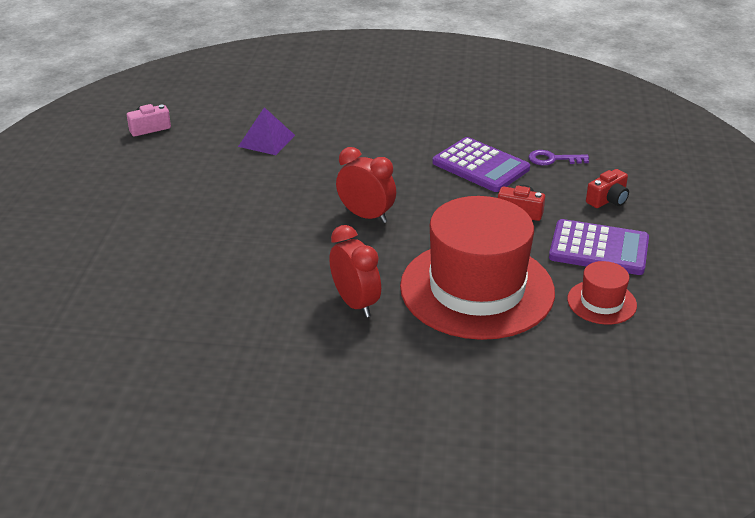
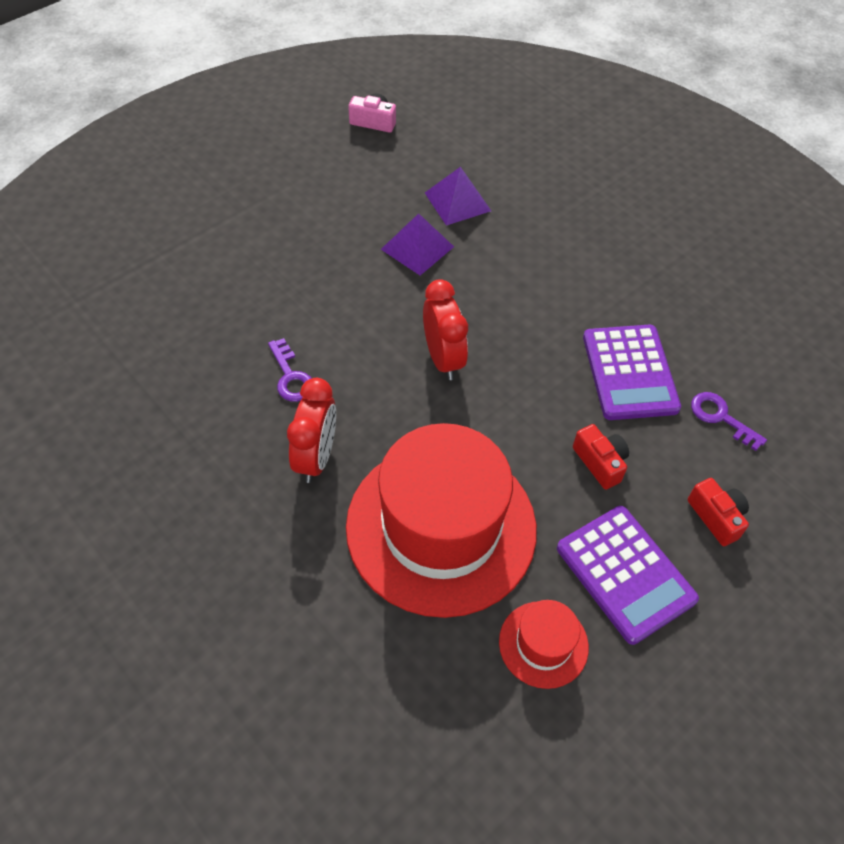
camera: 40 degrees right, 20 degrees up
red camera [586,169,629,208] -> red camera turned 120 degrees counterclockwise [688,478,749,546]
none -> purple key [268,338,312,402]
none -> purple pyramid [381,213,454,276]

